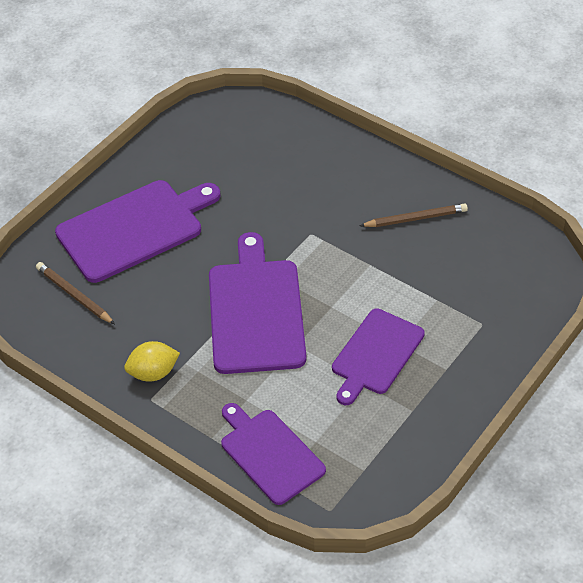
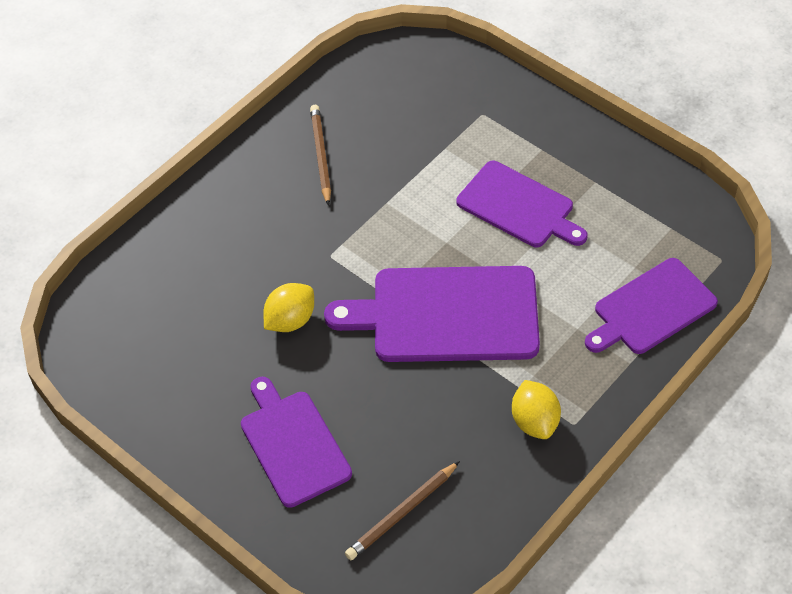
camera: 85 degrees left, 5 degrees up
purple cutting board [55,180,221,283] -> purple cutting board [241,377,352,508], size x0.66
none -> yellow lemon [263,283,314,332]

